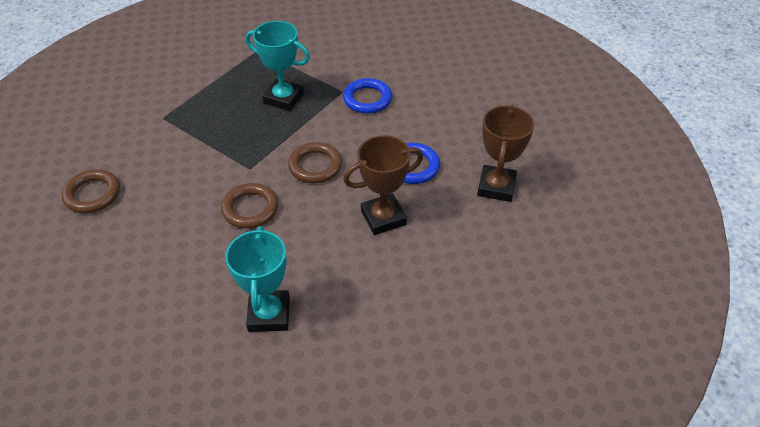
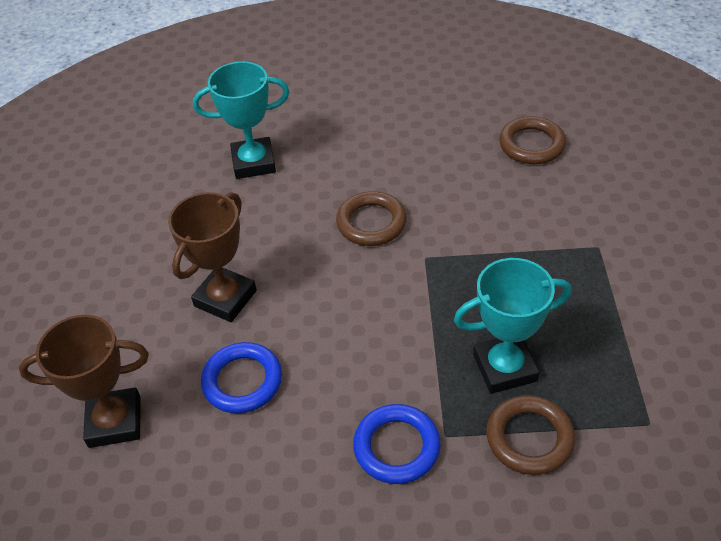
camera: 145 degrees right, 0 degrees up
turquoise trophy [225,226,290,332] -> turquoise trophy turned 60 degrees counterclockwise [193,61,289,179]
brown ring [288,142,342,183] -> brown ring moved to [486,395,575,475]
brown trophy [477,105,534,202] -> brown trophy turned 75 degrees counterclockwise [19,315,149,448]

